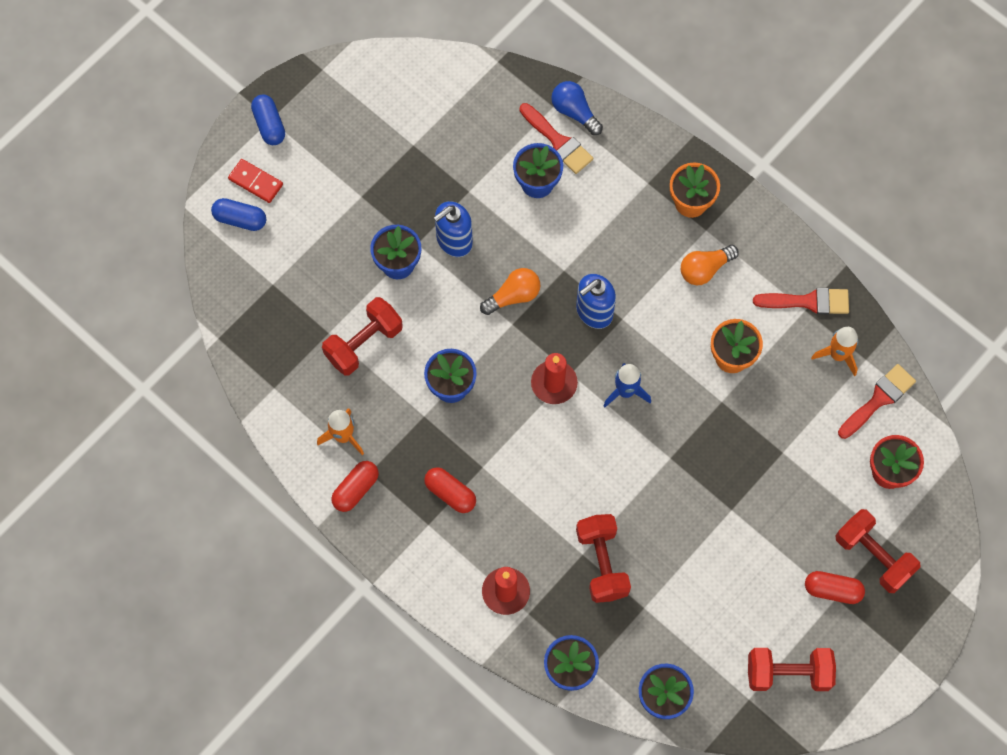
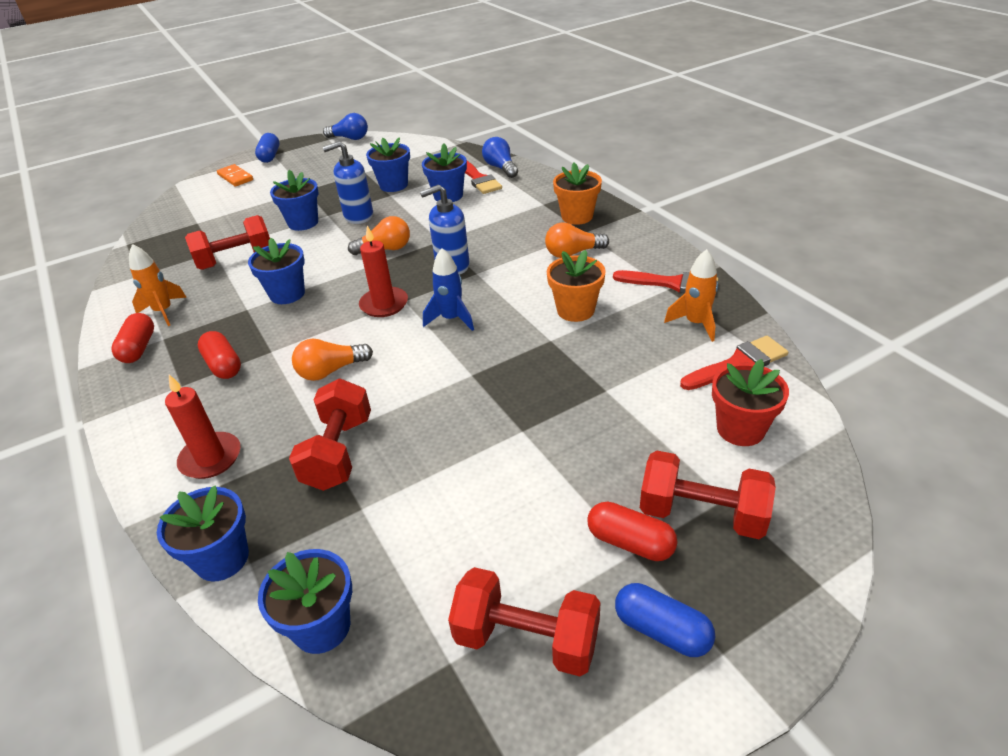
camera: 20 degrees right, 30 degrees down
blue capsule [211,198,266,231] -> blue capsule moved to [615,583,715,657]
red domino [228,159,283,203] -> orange domino [217,164,253,187]
red capsule [331,461,379,512] -> red capsule turned 60 degrees counterclockwise [111,313,154,363]
red dumbbell [835,509,921,593] -> red dumbbell turned 45 degrees counterclockwise [640,450,776,539]
none -> orange light bulb [292,339,373,381]
none -> blue light bulb [323,113,368,140]
none -> blue flower pot [366,137,410,192]

